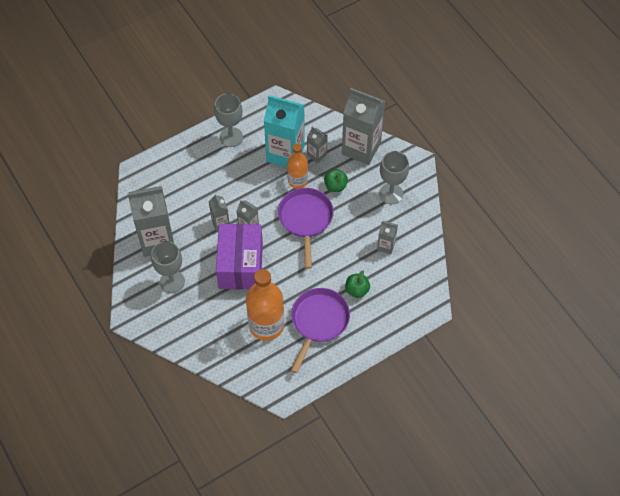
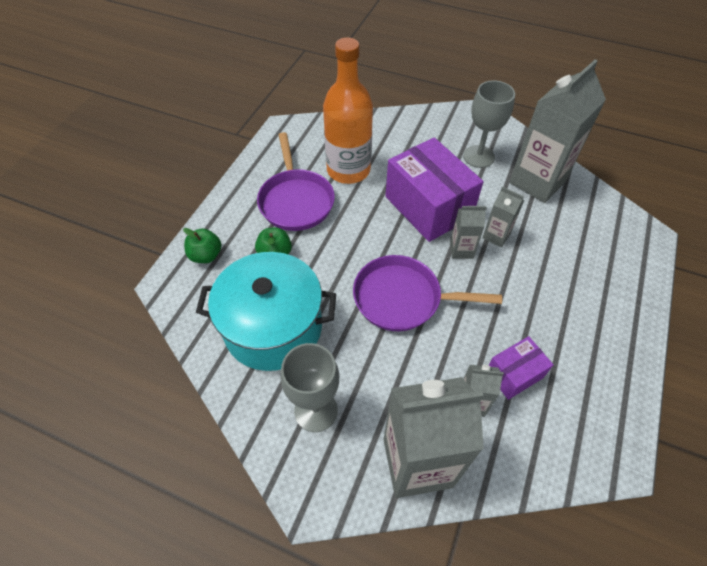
camera: 145 degrees right, 5 degrees down
grey goblet [214,93,243,147] -> none
turquoise carton [264,95,305,167] -> purple box [489,336,553,400]
purple pan [278,188,334,269] -> purple pan turned 135 degrees clockwise [353,255,502,331]
orange bottle [287,144,308,189] -> none
green apple [324,169,348,192] -> green apple moved to [183,228,221,263]
grey carton [377,221,398,254] -> turquoise pot [196,252,336,371]

